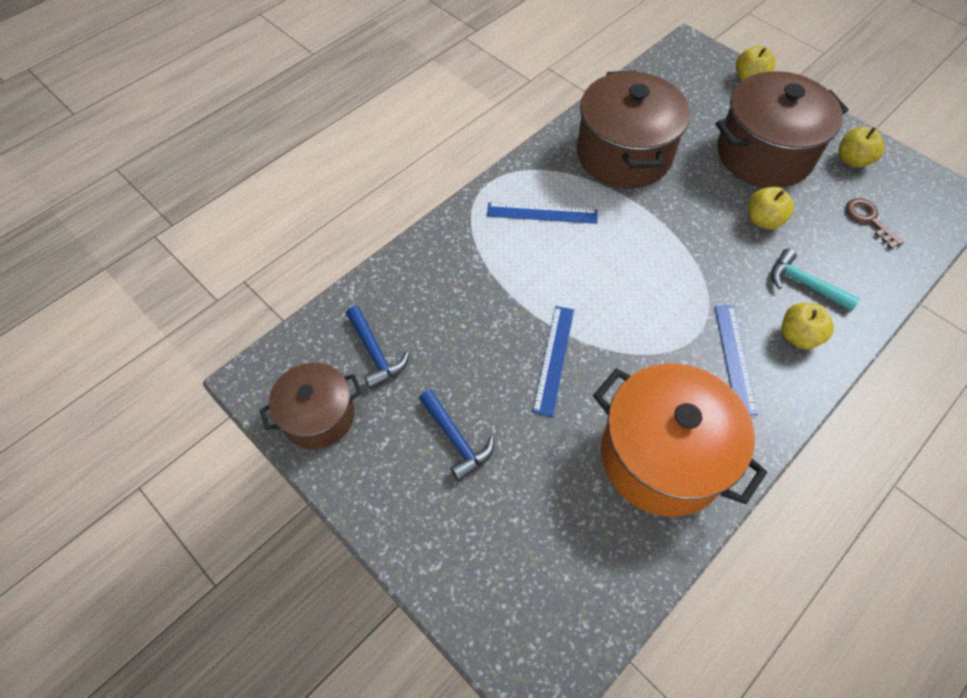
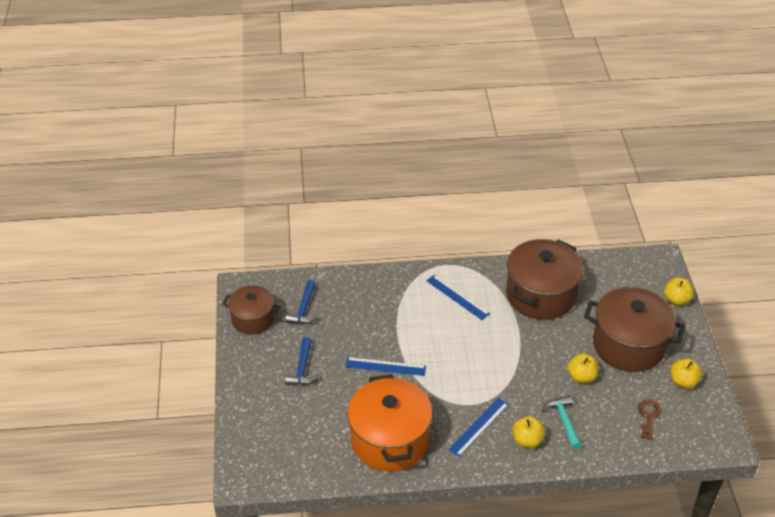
camera: 40 degrees right, 15 degrees down
blue ruler [533,306,574,417] -> blue ruler turned 45 degrees clockwise [345,357,426,376]

